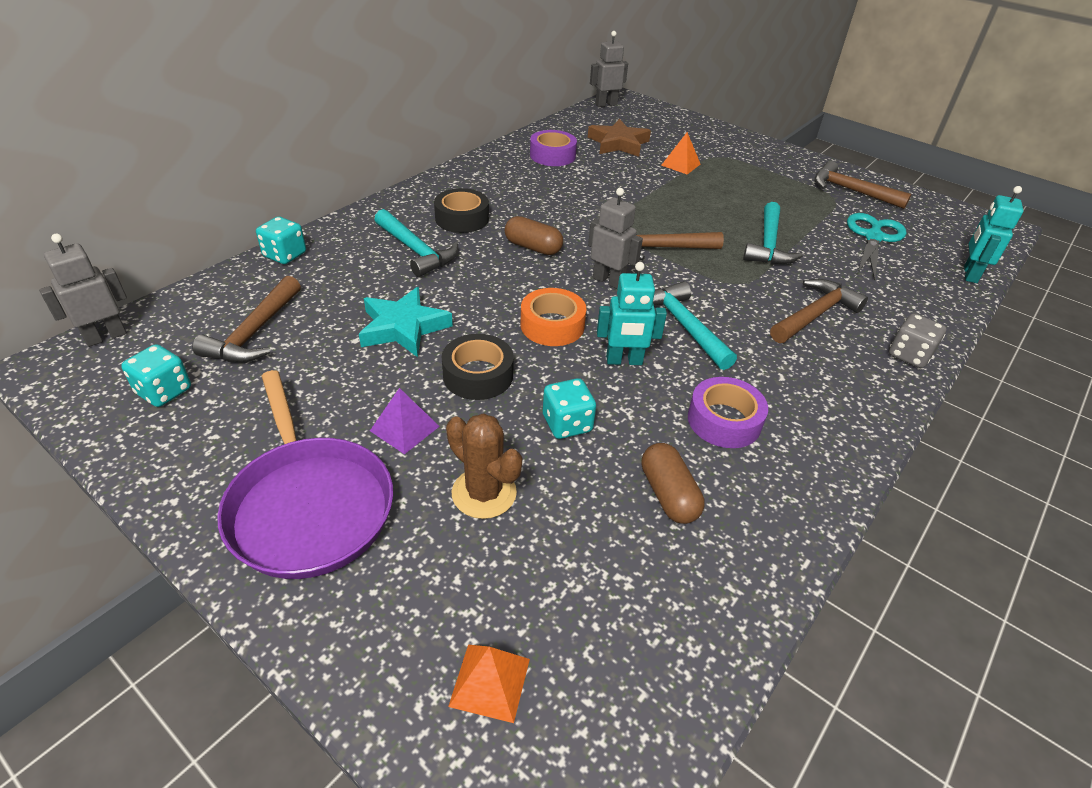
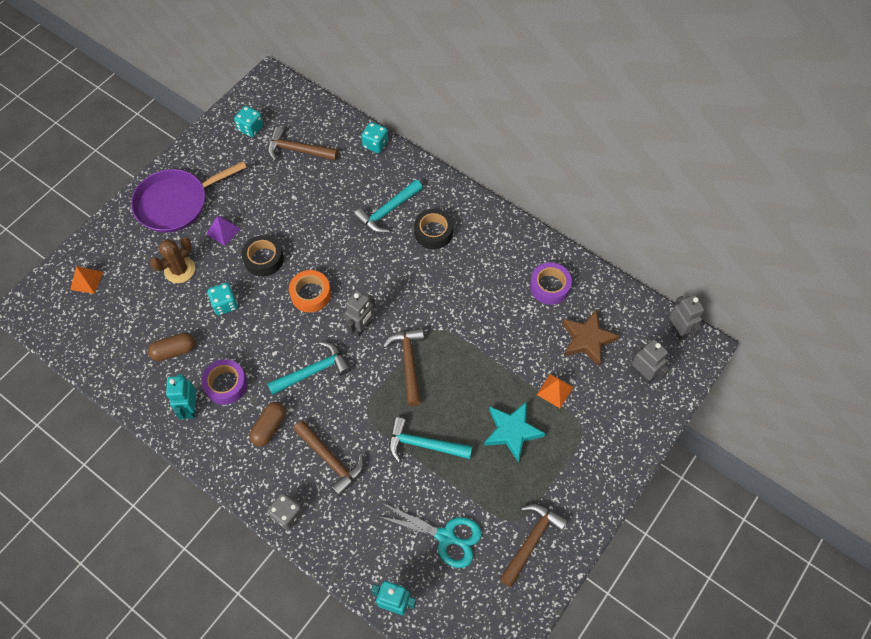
camera: 90 degrees right, 20 degrees up
grey robot [39,234,127,347] -> grey robot moved to [632,339,669,384]
turquoise star [359,287,453,357] -> turquoise star moved to [484,401,546,463]
brown capsule [505,216,563,255] -> brown capsule moved to [249,402,286,447]
turquoise robot [597,262,667,365] -> turquoise robot moved to [166,374,196,419]

